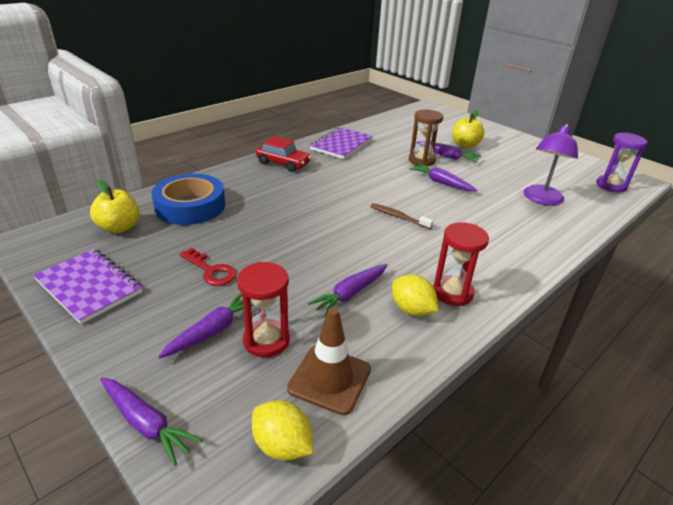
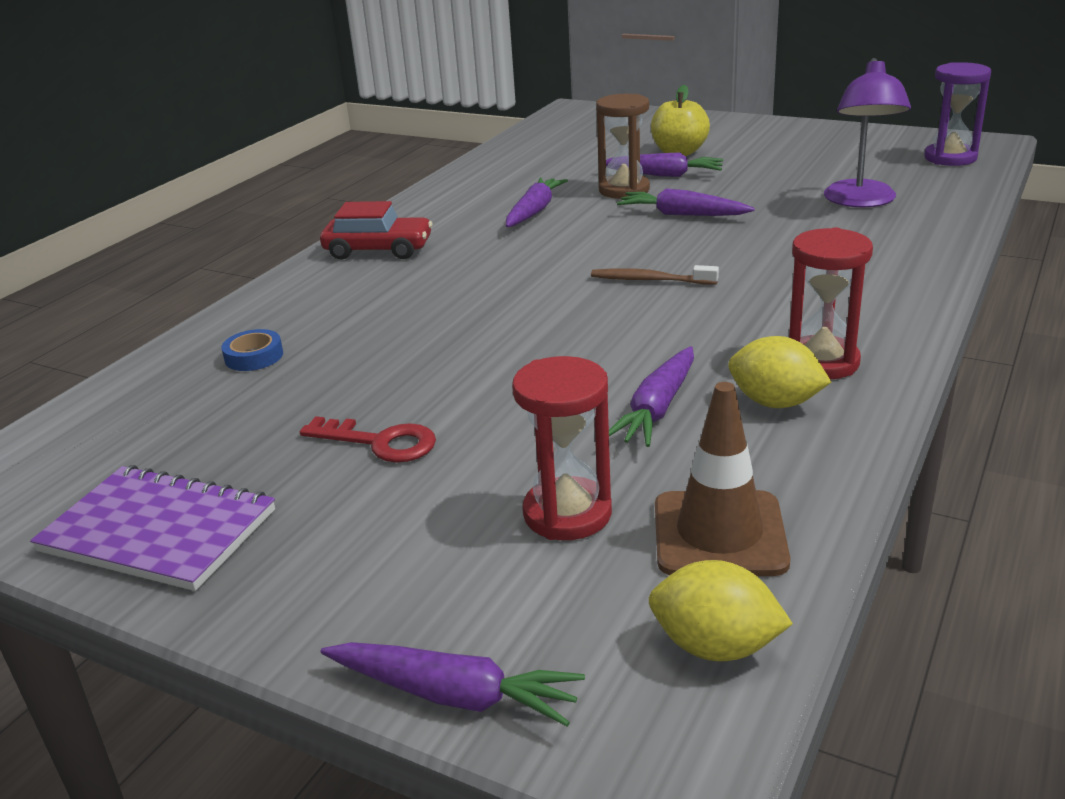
camera: 15 degrees left, 5 degrees down
yellow apple [90,180,139,233] -> none
blue tape [152,174,225,225] -> blue tape [221,329,283,371], size x0.41
purple carrot [158,293,254,359] -> purple carrot moved to [506,178,568,227]
purple notebook [310,127,373,159] -> none

